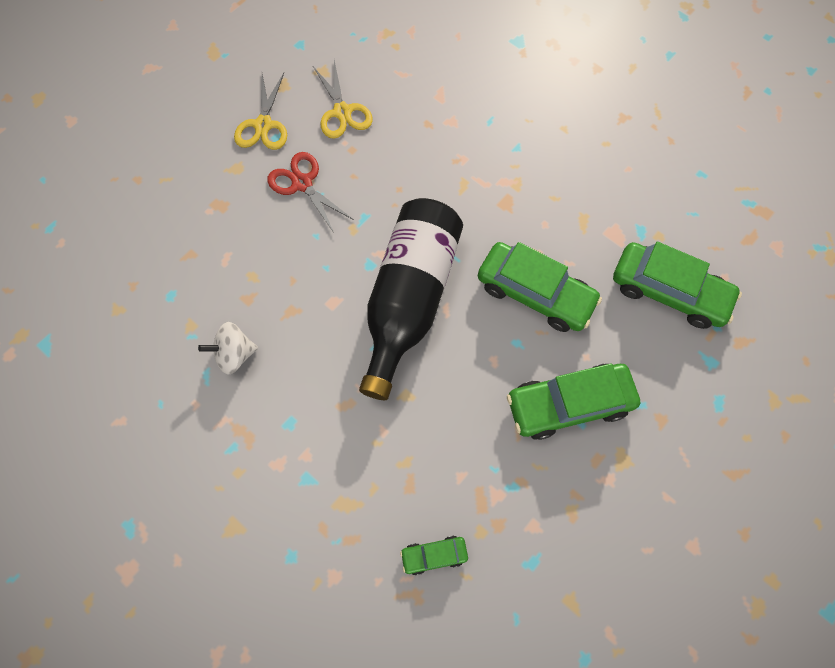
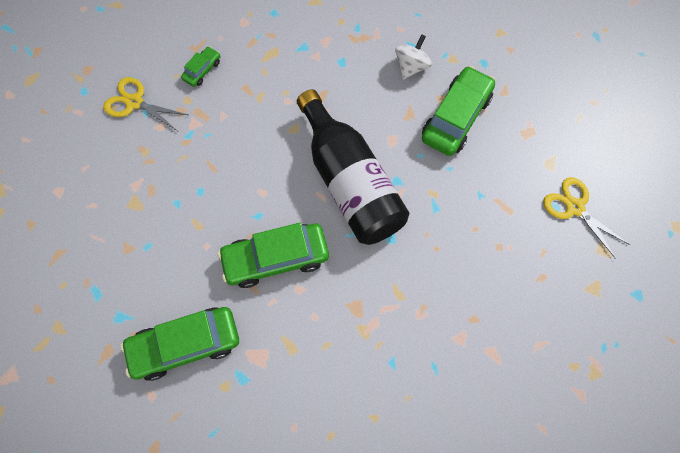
camera: 135 degrees right, 0 degrees up
red scissors [267,152,354,233] -> none
yellow scissors [313,60,373,139] -> yellow scissors moved to [104,77,188,131]
green car [507,363,640,440] -> green car moved to [422,66,495,156]

